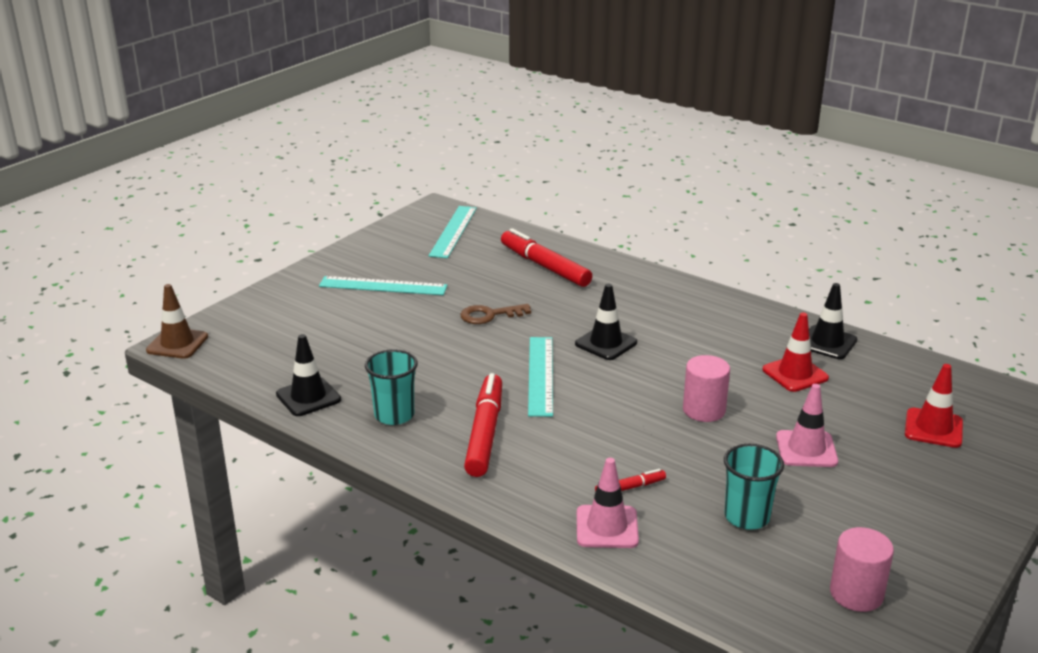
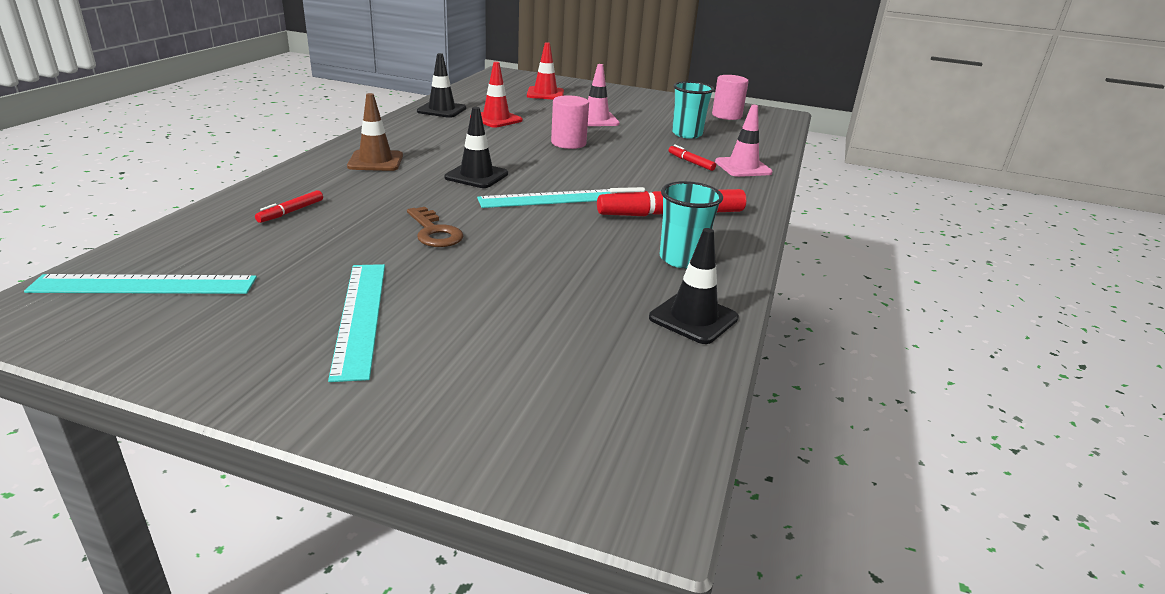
camera: 110 degrees left, 0 degrees up
brown traffic cone [146,284,208,359] -> brown traffic cone moved to [347,93,403,171]
red marker [501,228,592,287] -> red marker [255,190,323,223], size x0.46

